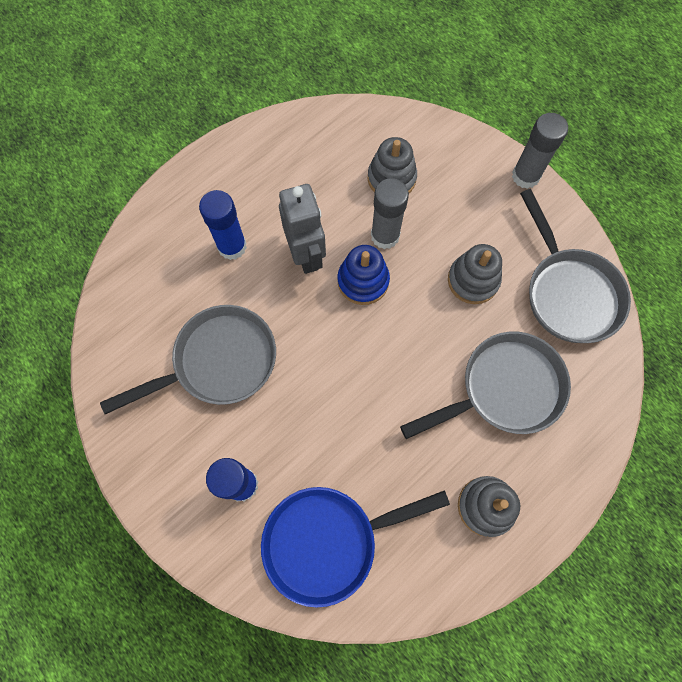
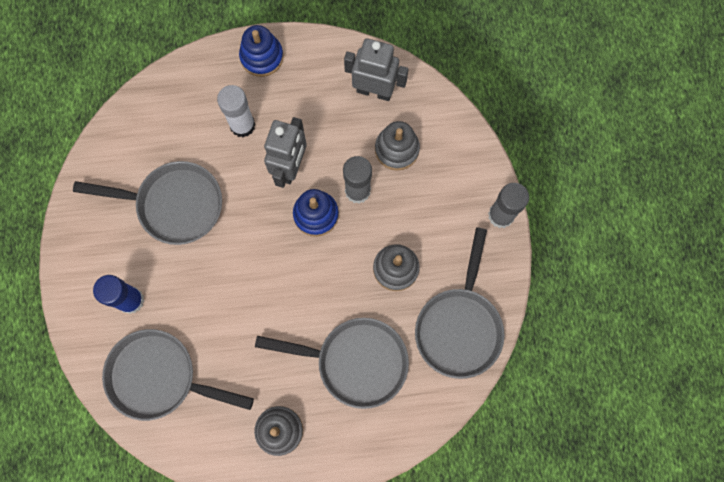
camera: 35 degrees right, 5 degrees up
blue glue stick [199,190,247,260] -> white glue stick [217,85,255,138]
blue pan [261,487,450,608] -> grey pan [102,329,254,421]
none -> blue stacking toy [239,25,283,77]
none -> grey robot [344,38,408,101]

